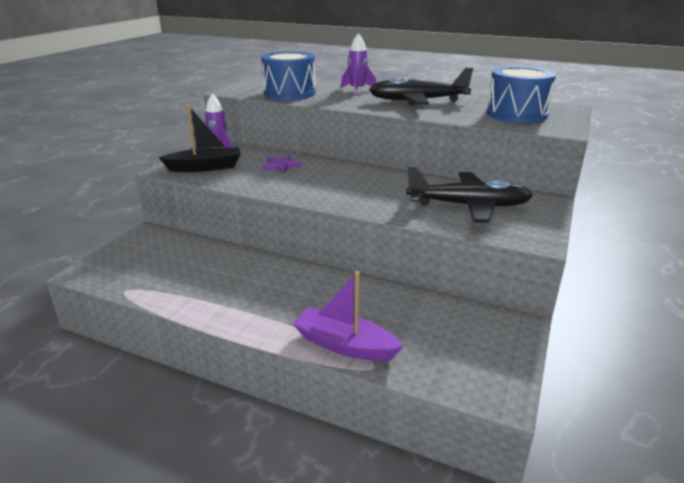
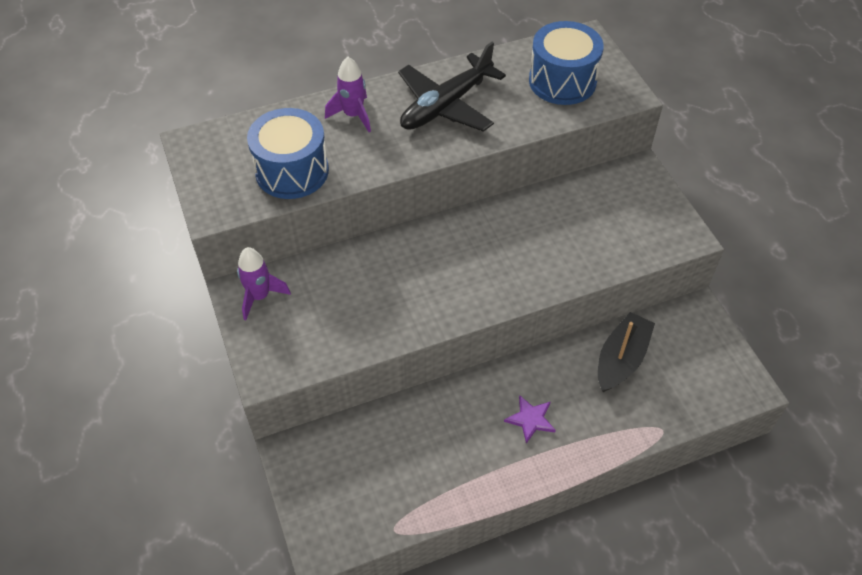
camera: 45 degrees left, 25 degrees up
black boat [159,105,241,172] -> black boat moved to [598,312,655,392]
purple star [262,155,302,173] -> purple star moved to [504,395,556,444]
purple boat [293,271,404,361] -> none
black plane [406,166,533,223] -> none

